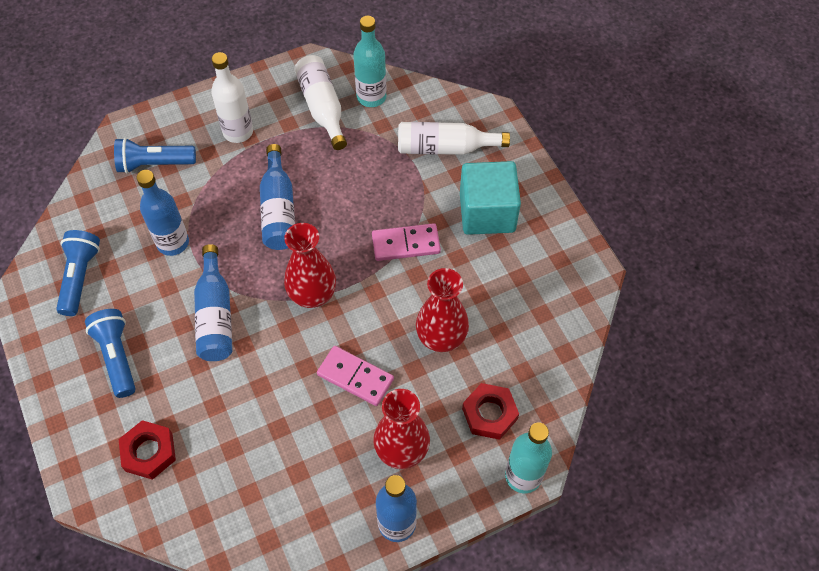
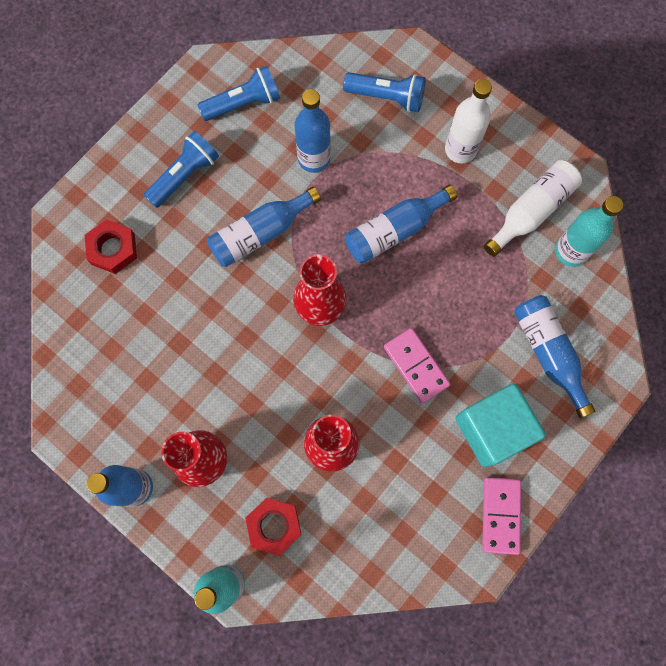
camera: 65 degrees right, 15 degrees up
blue flashlight [114,138,196,174] -> blue flashlight turned 135 degrees clockwise [343,72,426,112]
pink domino [317,346,394,406] -> pink domino moved to [482,477,521,555]
white bottle [398,122,510,155] -> blue bottle [514,295,595,418]

